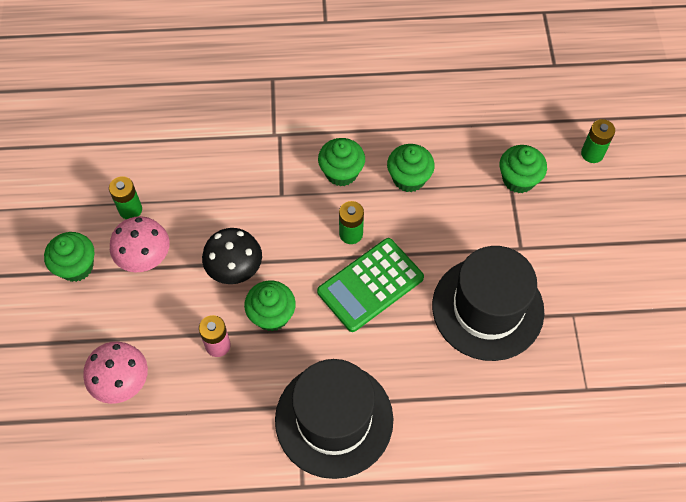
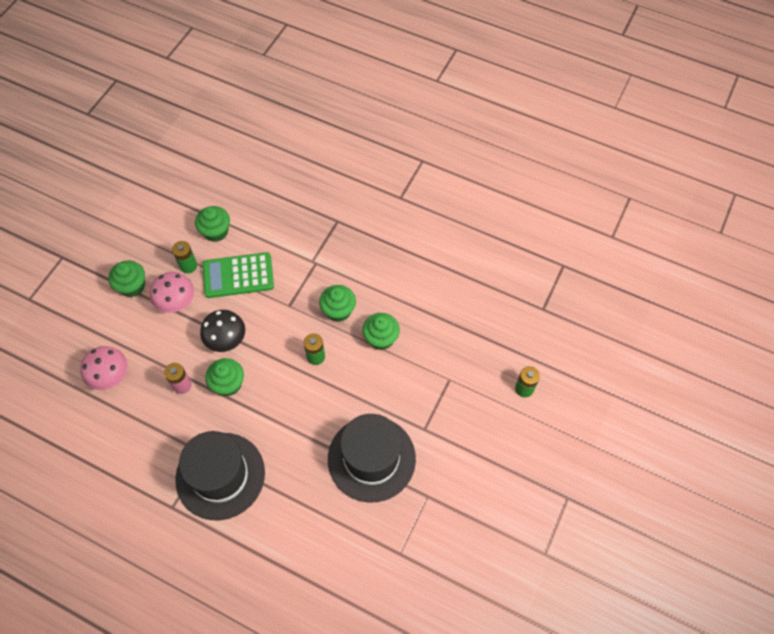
camera: 30 degrees right, 0 degrees up
green calculator [317,238,424,332] -> green calculator moved to [203,252,274,298]
green cupcake [500,145,547,193] -> green cupcake moved to [195,206,230,242]

